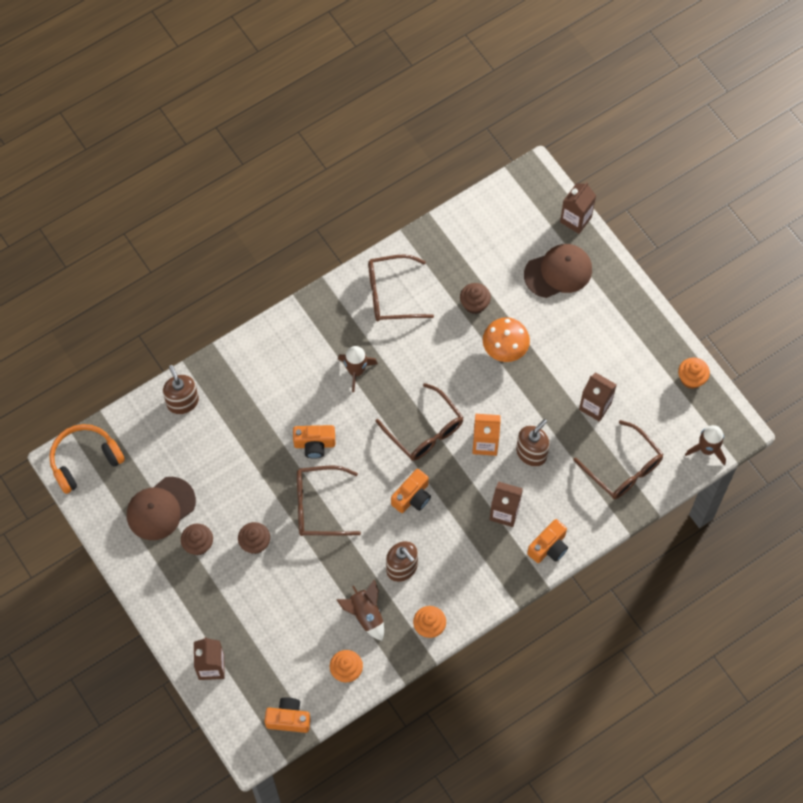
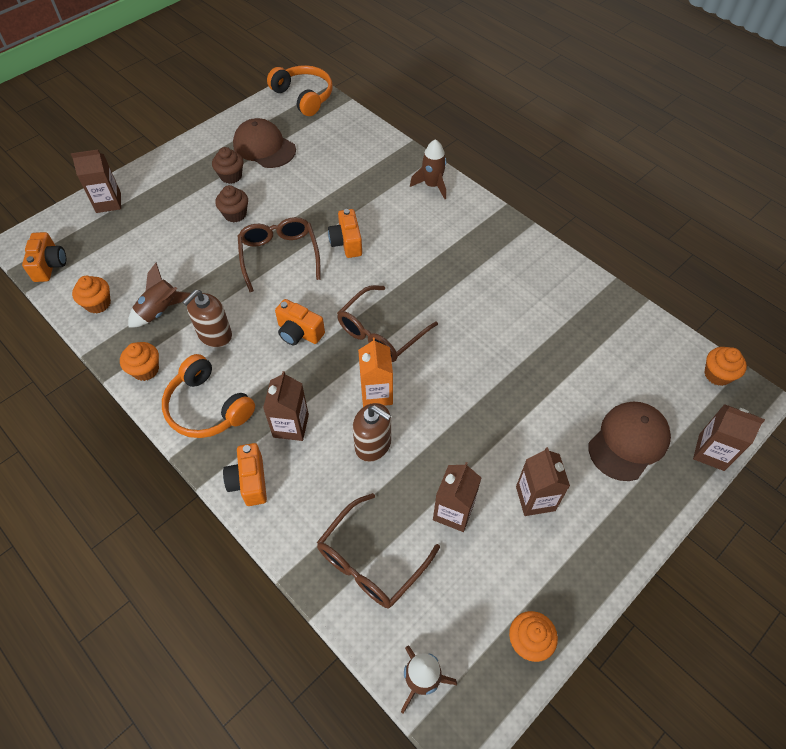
camera: 80 degrees right, 10 degrees down
brown soap dispenser [163,365,199,414] -> none
brown rocket [338,346,378,392] -> brown rocket moved to [410,139,446,199]
brown glasses [368,254,434,321] -> none
brown cupcake [460,283,491,314] -> none
orange mushroom [483,317,530,362] -> none
brown cap [524,244,592,298] -> brown cap turned 105 degrees counterclockwise [588,401,671,481]
orange camera [527,519,568,563] -> orange camera turned 45 degrees clockwise [223,443,267,506]
none -> orange headphones [162,354,255,438]
none -> brown carton [516,447,570,516]
none -> orange cupcake [704,347,747,386]

